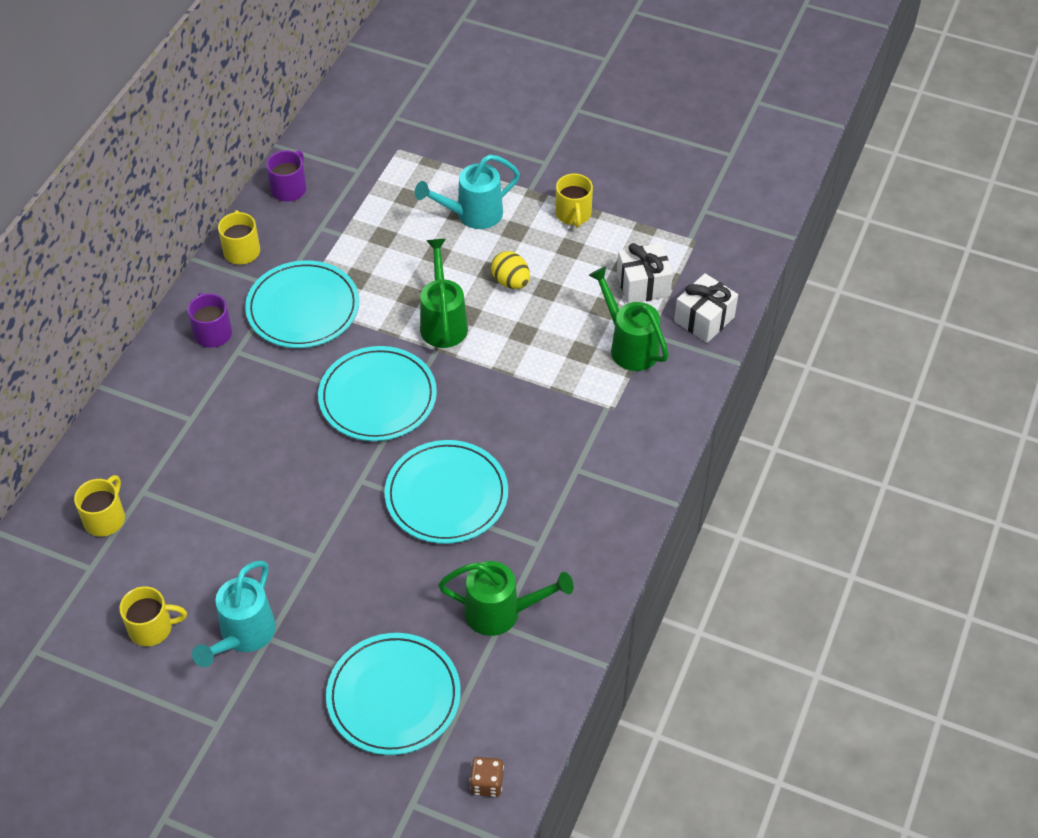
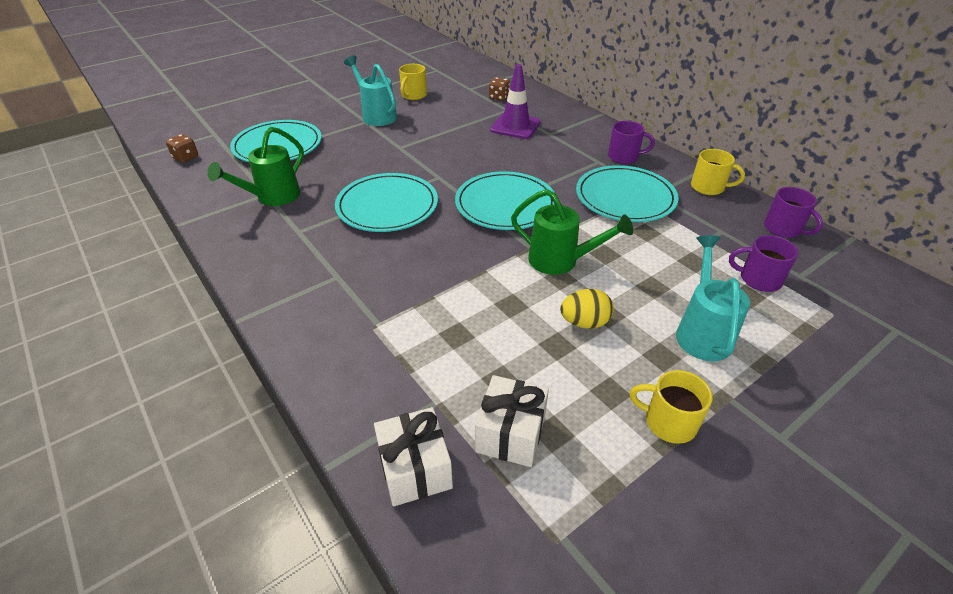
camera: 120 degrees right, 10 degrees down
yellow mug [74,475,125,537] -> brown dice [489,77,510,101]
green watering can [588,266,669,371] -> none
none -> purple traffic cone [490,64,541,139]
none -> purple mug [729,235,798,292]

